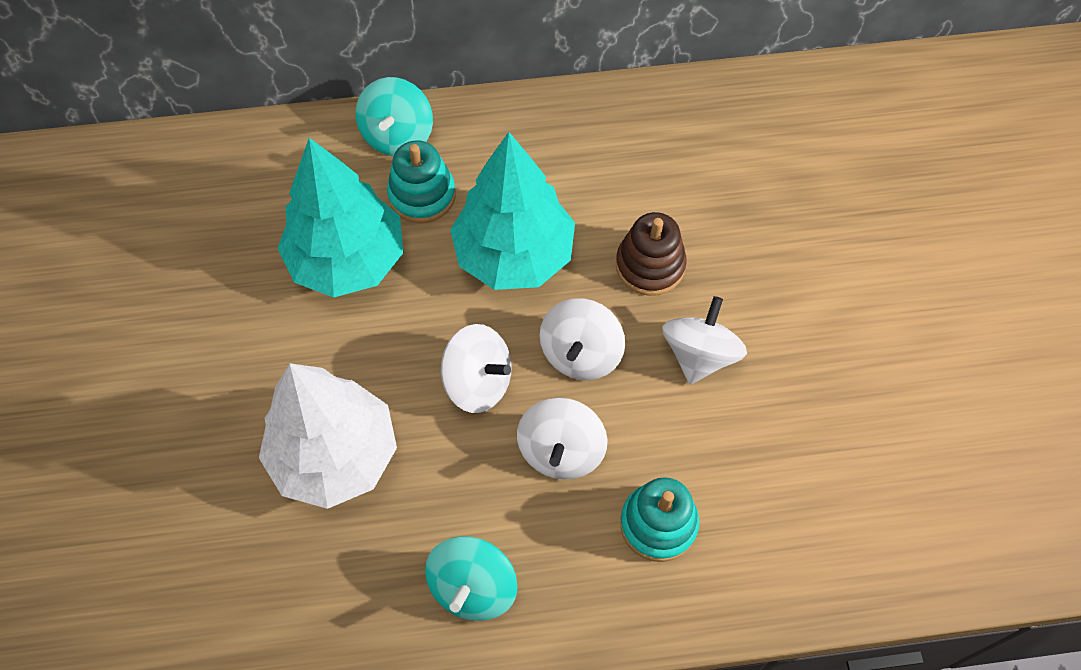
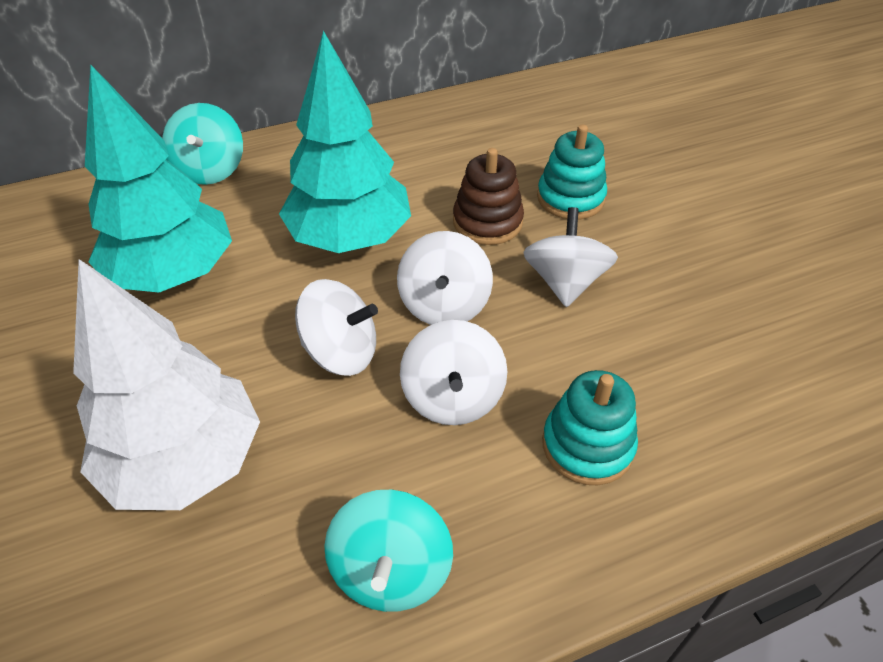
camera: 15 degrees left, 15 degrees down
turquoise stacking toy [387,140,456,223] -> turquoise stacking toy moved to [537,125,607,220]

